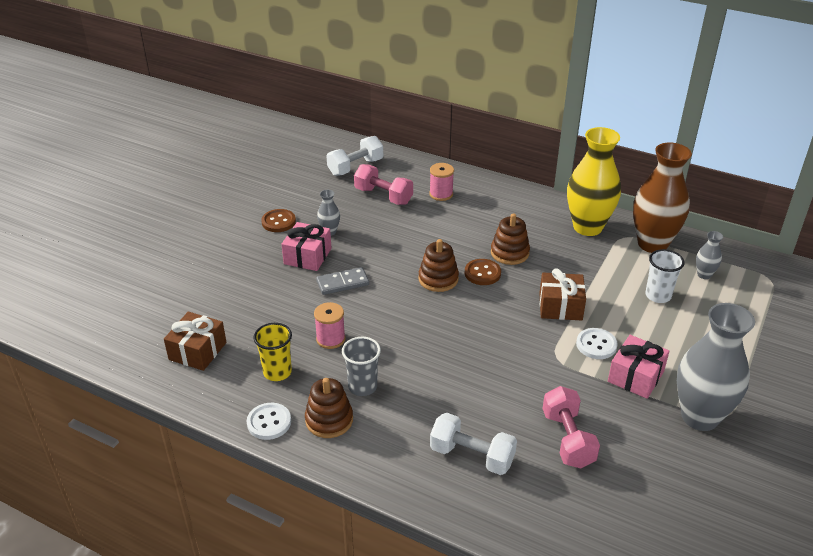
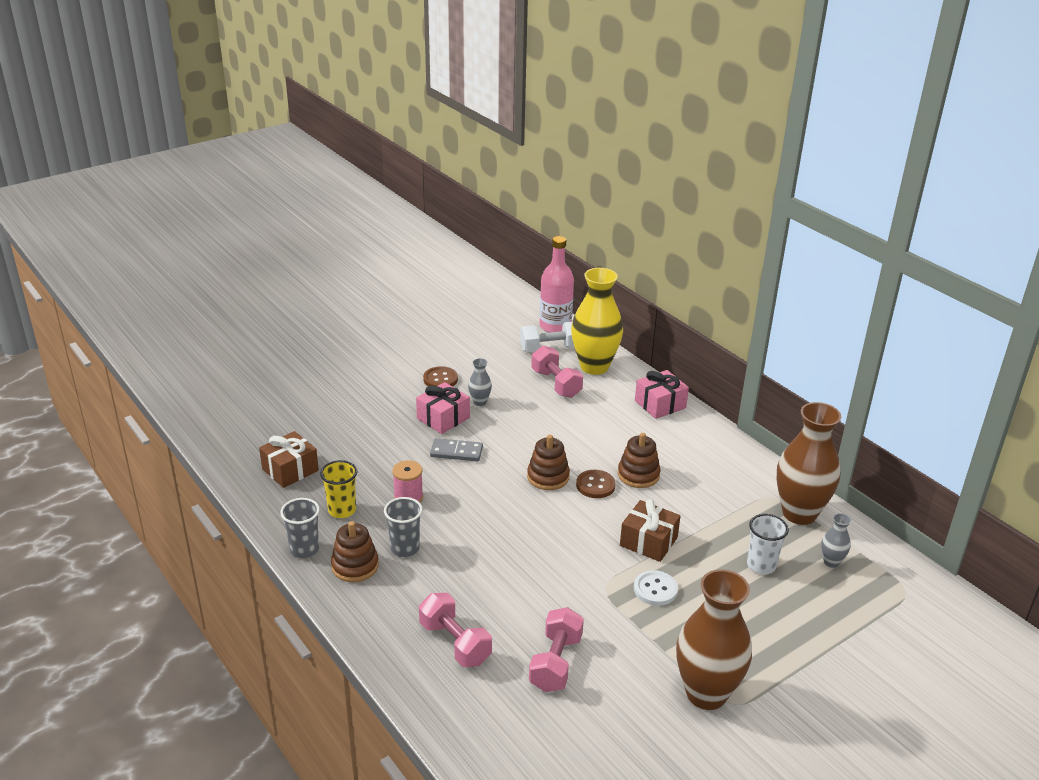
camera: 25 degrees right, 5 degrees down
white button [247,403,291,440] -> grey cup [280,498,320,558]
pink spool [429,163,454,201] -> none
white dumbbell [430,413,517,475] -> pink dumbbell [419,593,492,667]
yellow vase [567,127,621,236] -> yellow vase moved to [571,268,623,375]
pink gift [608,335,669,399] -> pink gift moved to [635,370,689,419]
grey vase [677,303,755,431] -> brown vase [676,569,752,710]
none -> pink bottle [540,236,574,333]

